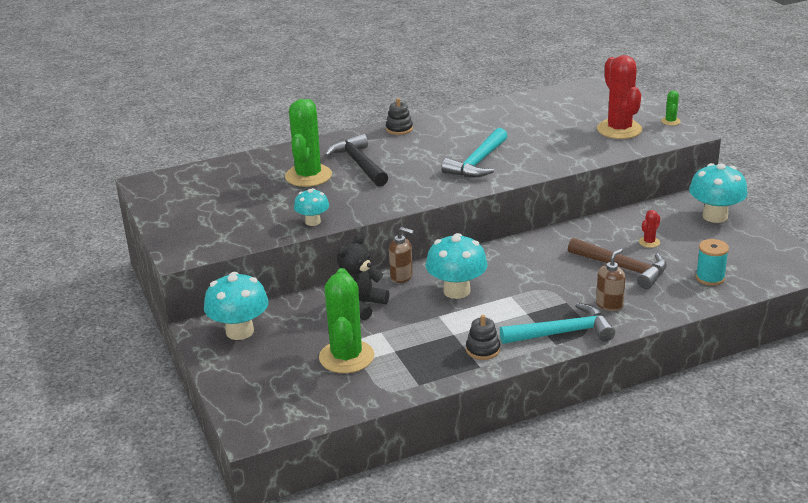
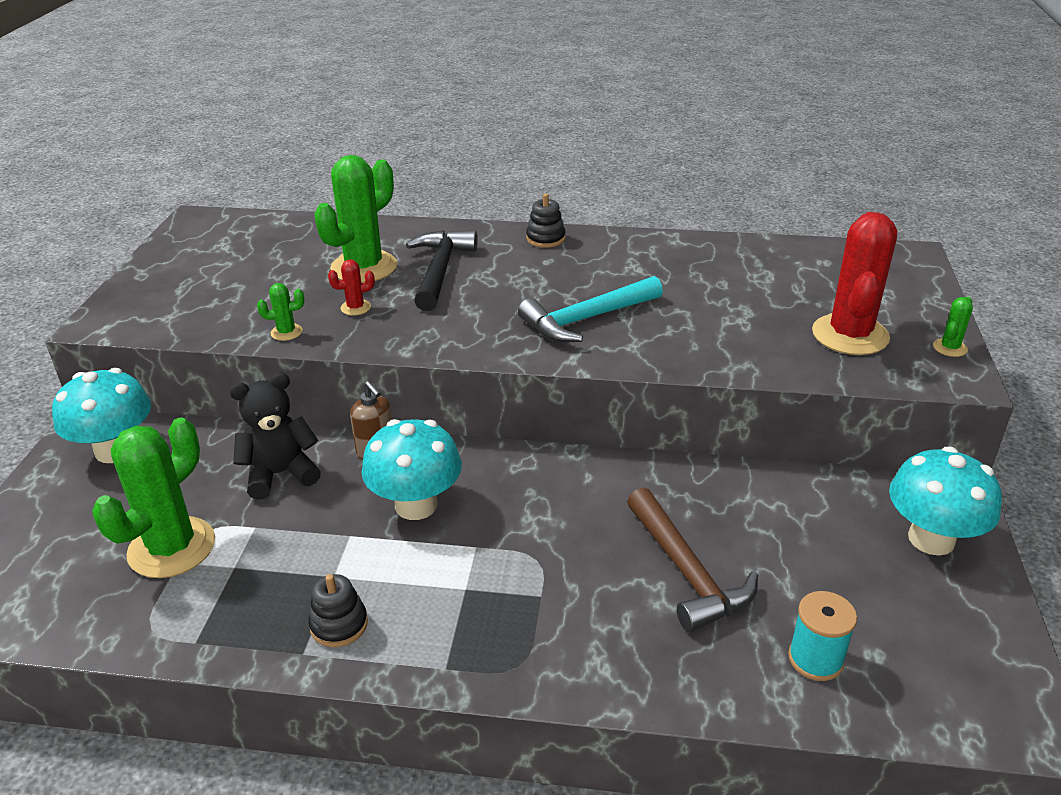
camera: 30 degrees right, 5 degrees up
turquoise mushroom [294,188,329,226] -> green cactus [257,283,304,341]
turquoise hammer [500,303,615,344] -> none
brown soap dispenser [596,249,626,311] -> none
red cactus [639,210,660,248] -> red cactus moved to [328,260,375,315]

